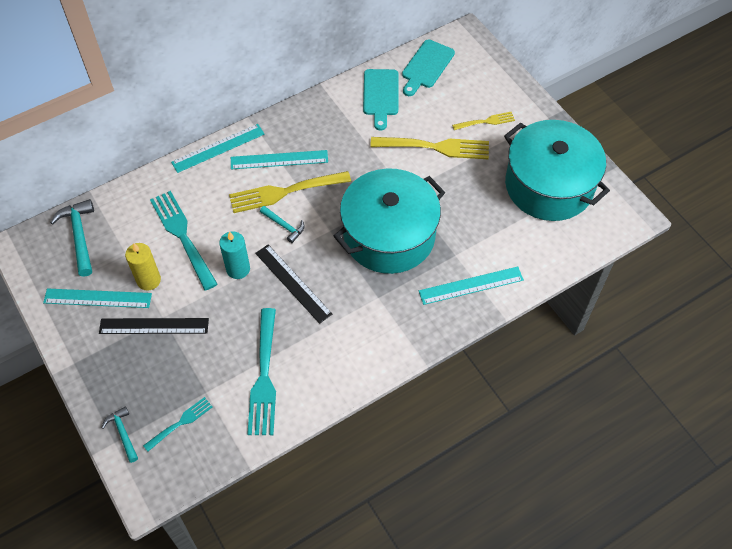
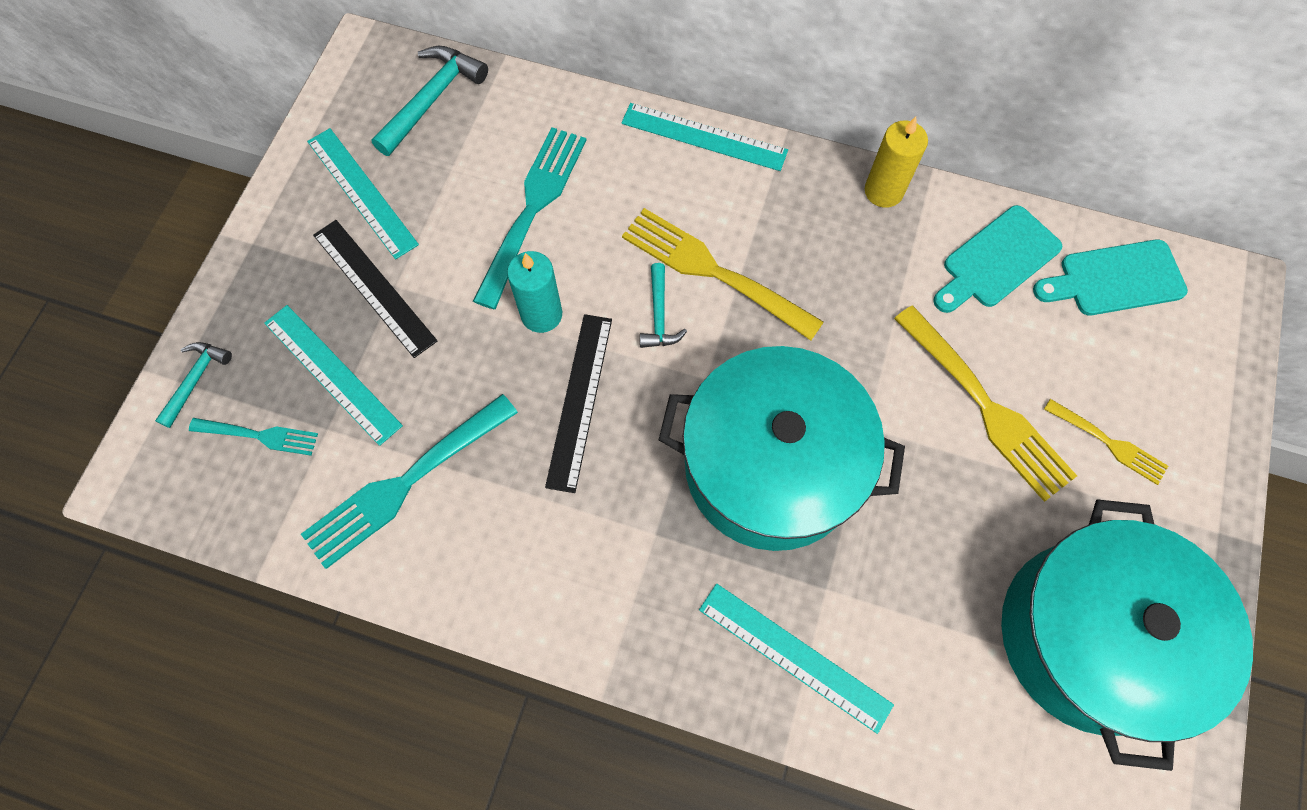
camera: 50 degrees right, 10 degrees up
yellow candle [125,243,161,291] -> yellow candle moved to [865,117,928,208]
turquoise ruler [231,150,328,169] -> turquoise ruler moved to [264,305,403,446]

